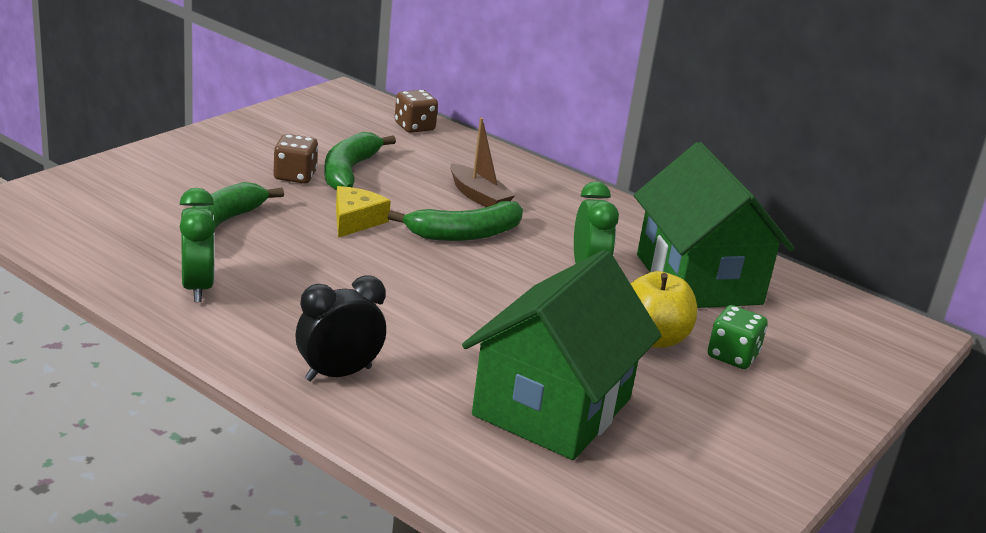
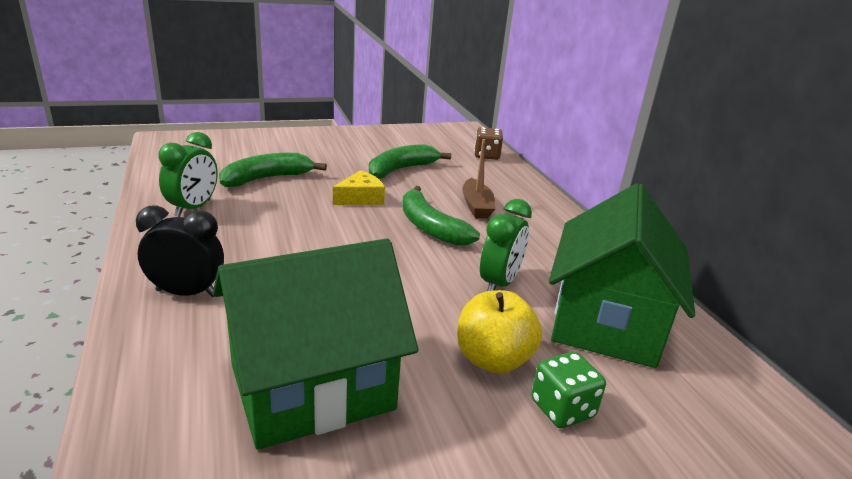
camera: 35 degrees right, 0 degrees up
brown dice [274,134,318,184] -> none
green banana [388,201,523,241] -> green banana turned 45 degrees clockwise [402,186,480,246]

